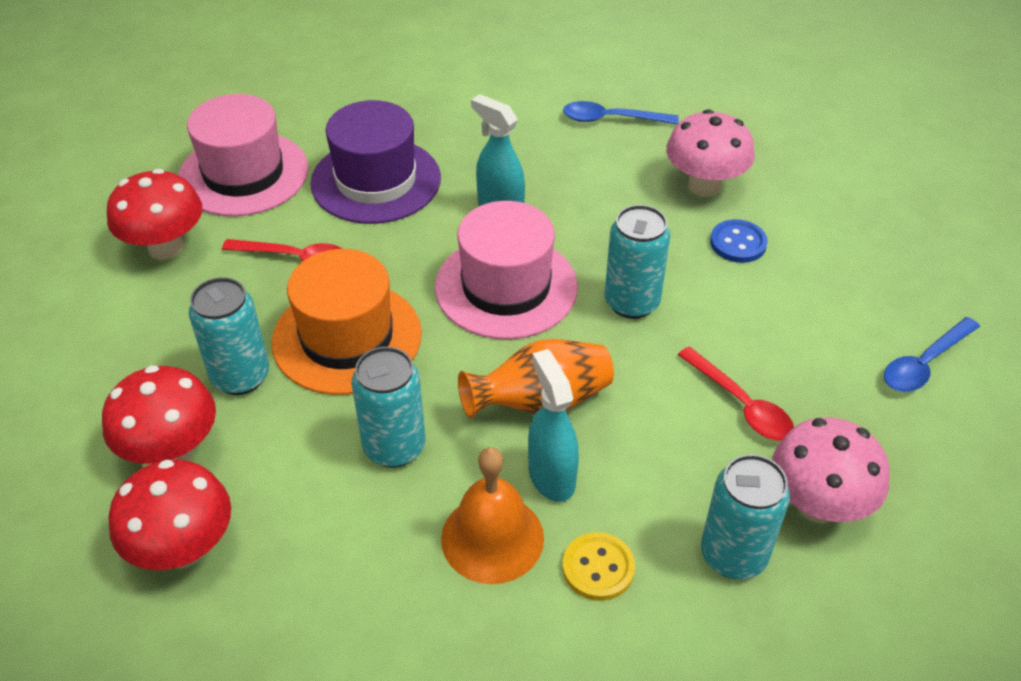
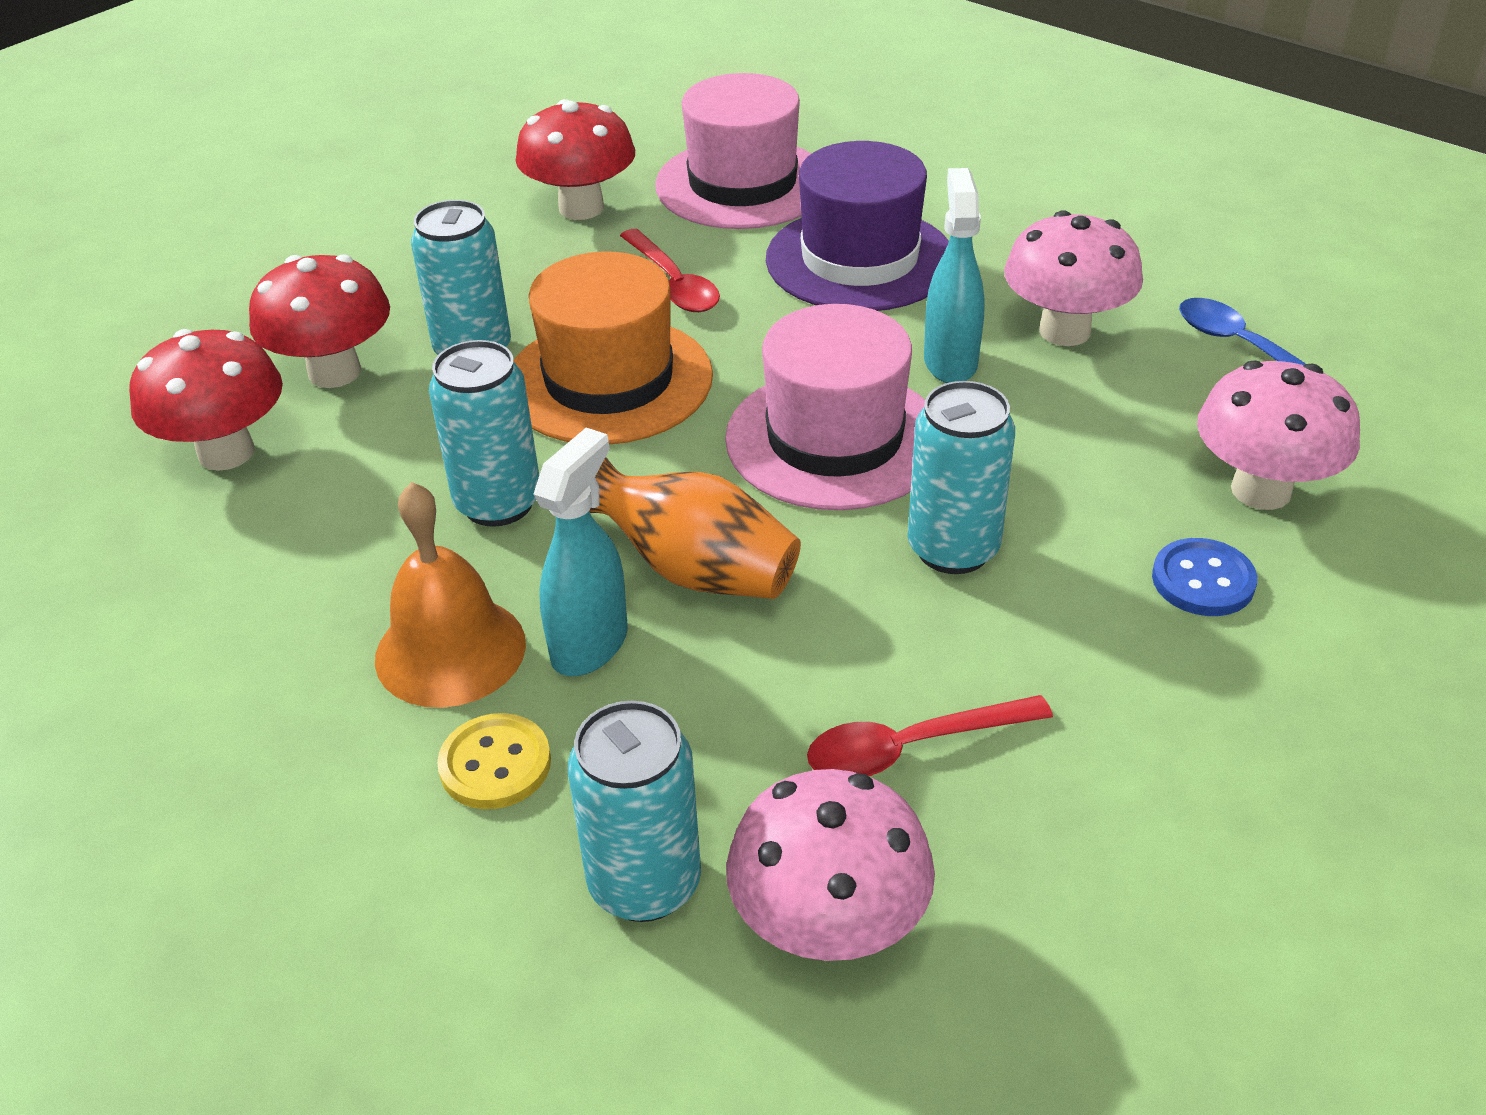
camera: 50 degrees right, 5 degrees down
red spoon [678,347,794,441] -> red spoon turned 60 degrees clockwise [807,695,1053,776]
blue spoon [884,317,980,392] -> none
none -> pink mushroom [1004,210,1143,346]

